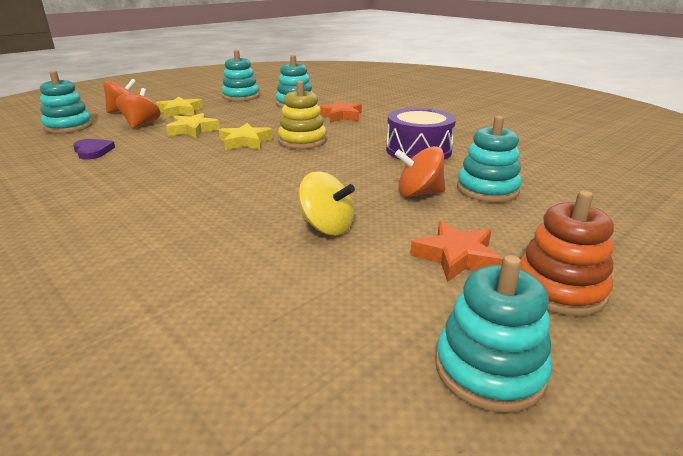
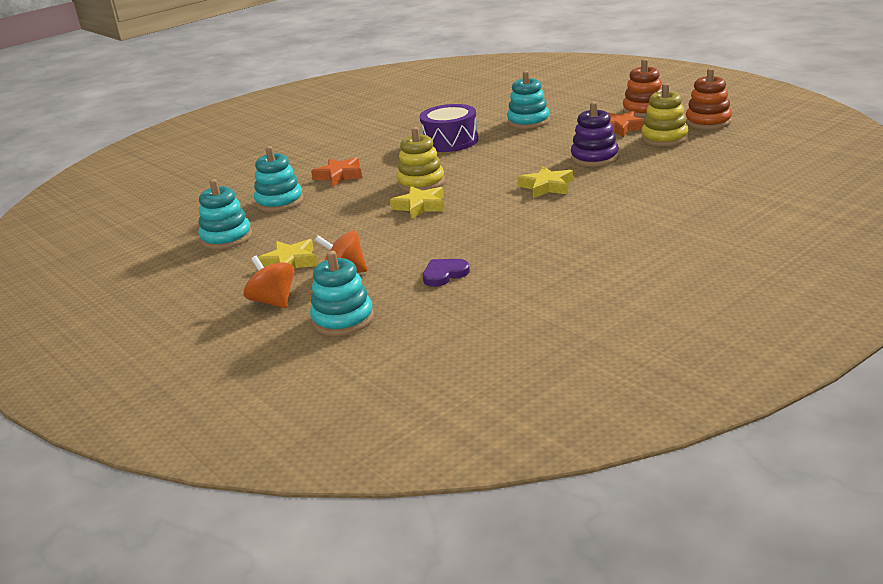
camera: 85 degrees left, 0 degrees up
yellow star [166,113,220,138] -> yellow star moved to [518,166,573,198]
yellow spinning top [298,172,355,235] -> purple stacking toy [571,102,619,167]
orange spinning top [395,146,445,197] -> none
turquoise stacking toy [435,255,552,413] -> orange stacking toy [686,68,732,130]
none -> yellow stacking toy [641,83,689,147]

